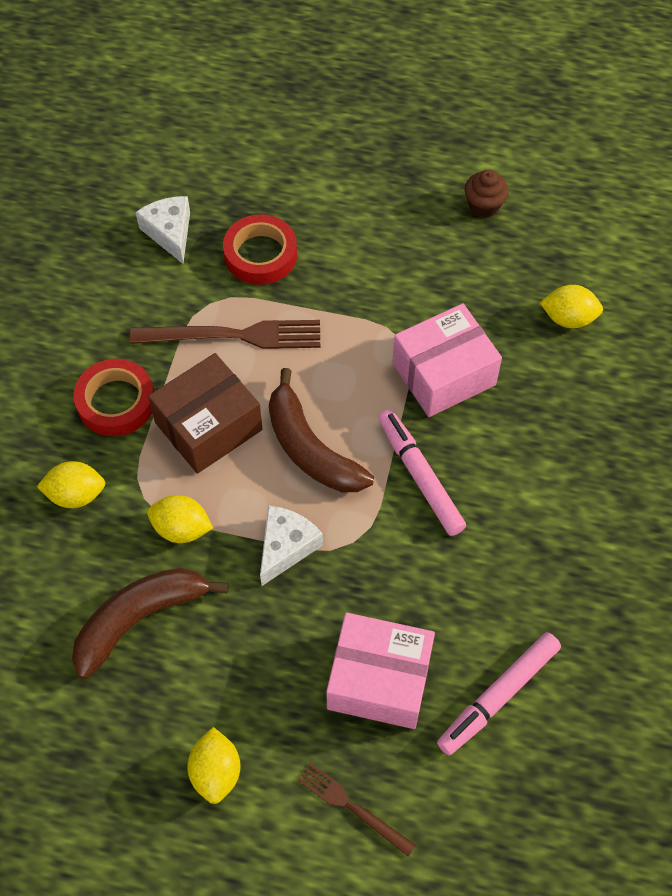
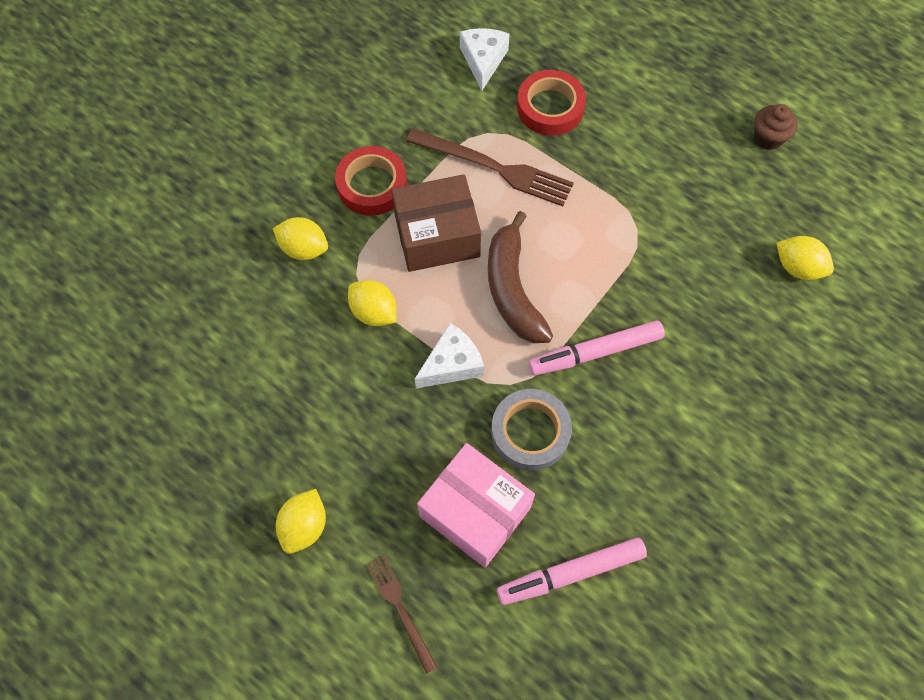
camera: 25 degrees right, 5 degrees up
brown banana [72,568,228,679] -> none
pink marker [378,409,466,536] -> pink marker turned 105 degrees counterclockwise [529,320,665,376]
pink box [392,303,502,417] -> none
none -> grey tape [491,389,572,471]

